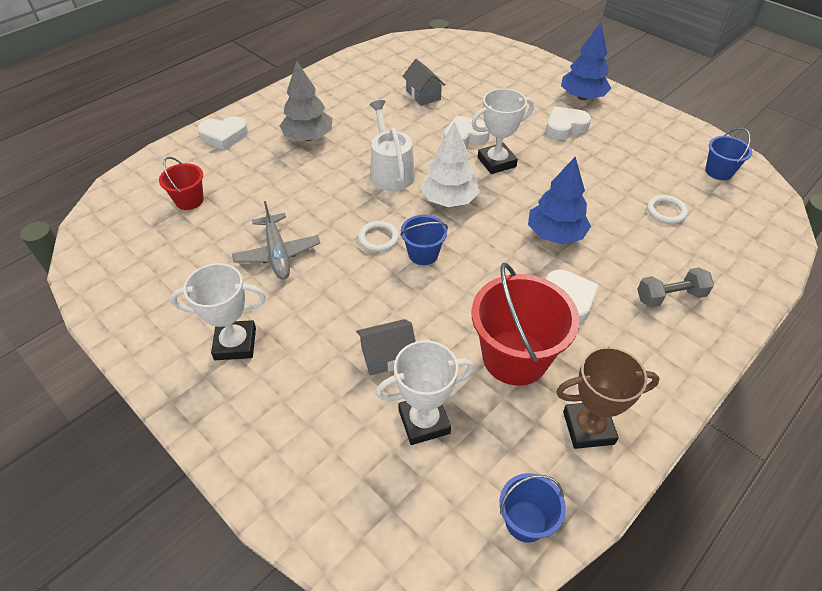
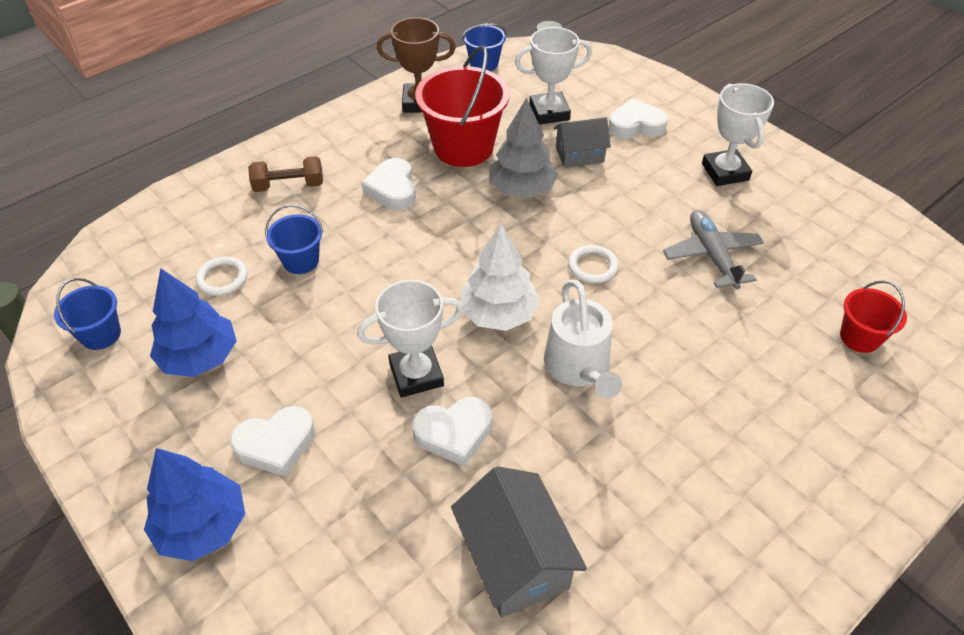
camera: 175 degrees left, 0 degrees up
white trophy [170,263,266,360] -> white trophy turned 75 degrees clockwise [702,83,774,186]
white heart [197,116,248,150] -> white heart moved to [608,98,668,139]
grey tree [280,61,332,141] -> grey tree moved to [489,98,558,198]
blue bucket [400,215,448,265] -> blue bucket moved to [265,205,323,274]
grey house [403,59,445,106] -> grey house [451,466,587,618], size x1.56
blue tree [528,157,591,244] -> blue tree moved to [150,268,237,377]
grey dumbbell [637,267,714,308] -> brown dumbbell [248,156,323,192]

